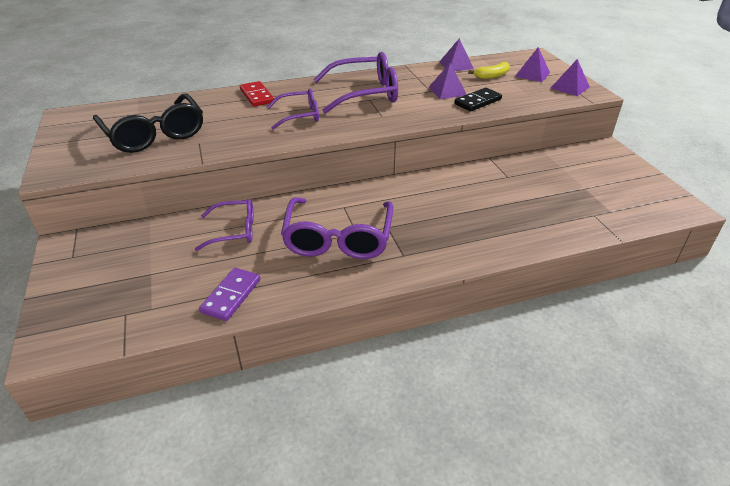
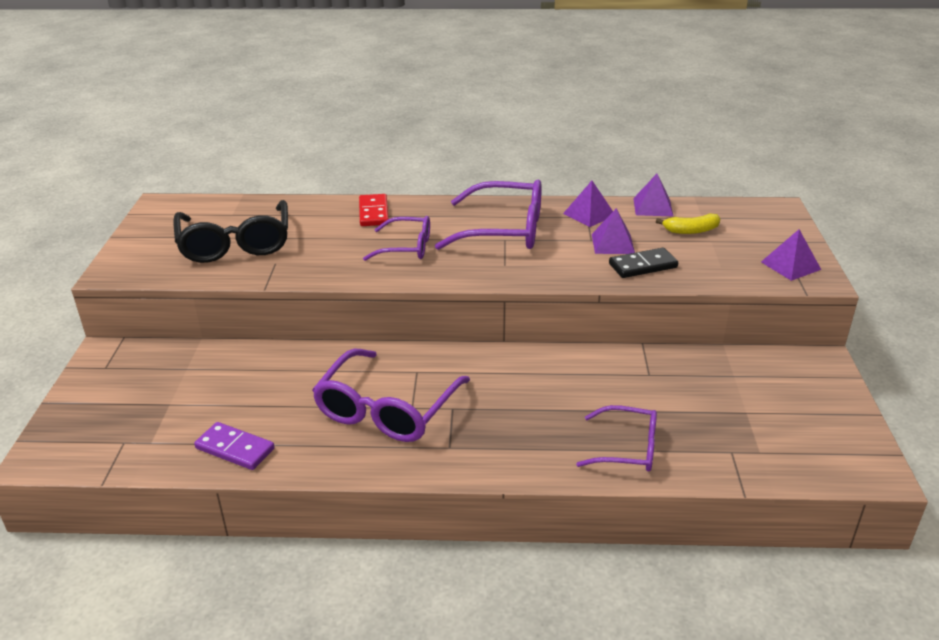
camera: 20 degrees right, 5 degrees down
purple glasses [195,199,254,251] -> purple glasses moved to [576,405,657,472]
purple domino [199,268,260,321] -> purple domino turned 75 degrees clockwise [194,422,275,470]
purple pyramid [515,47,550,82] -> purple pyramid moved to [563,181,613,227]

